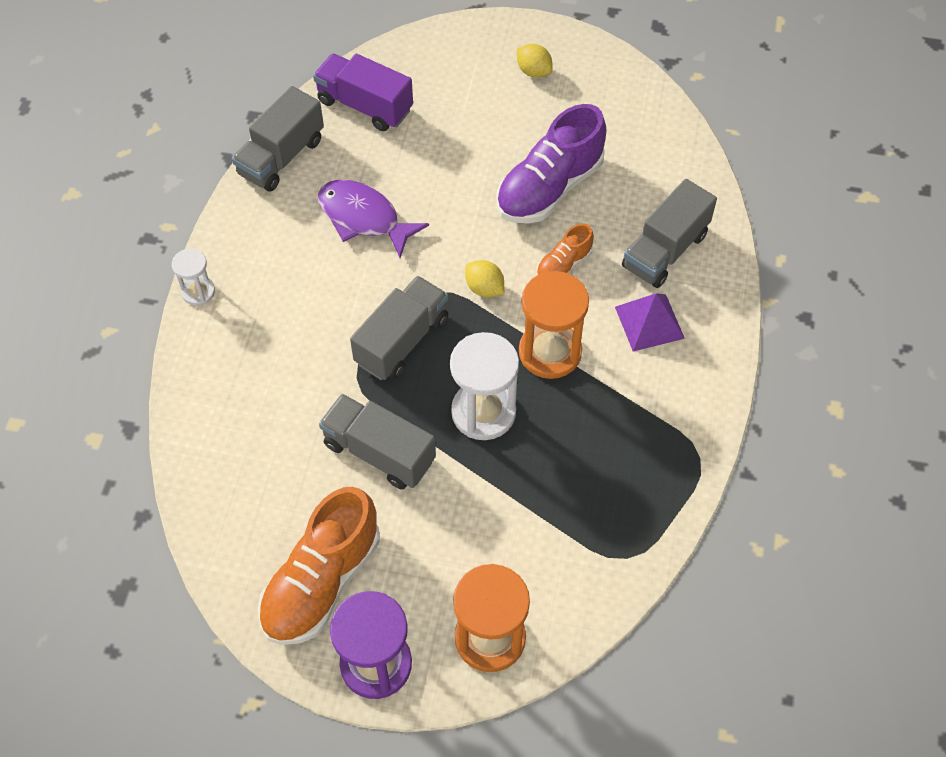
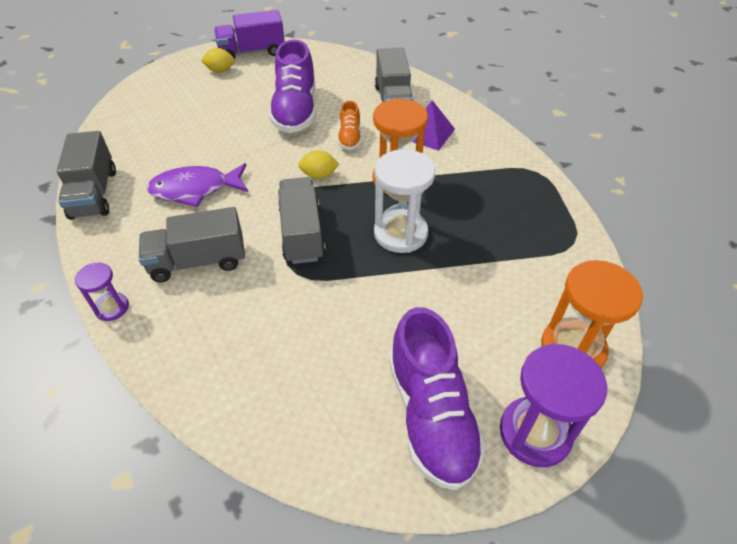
camera: 45 degrees left, 10 degrees down
white hourglass [172,248,215,306] -> purple hourglass [75,263,129,321]
orange shoe [258,487,380,645] -> purple shoe [389,307,486,490]
purple truck [313,54,413,131] -> purple truck moved to [214,10,285,59]
grey truck [319,394,436,489] -> grey truck moved to [139,207,245,283]

